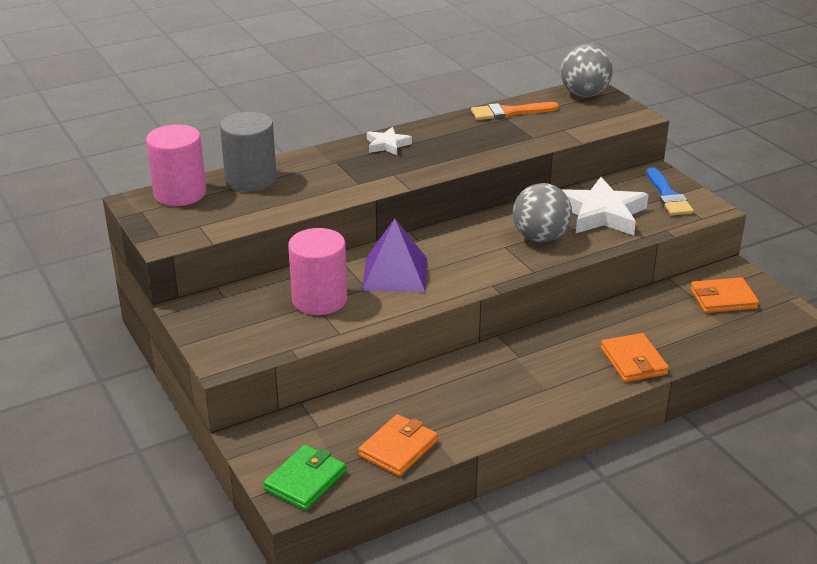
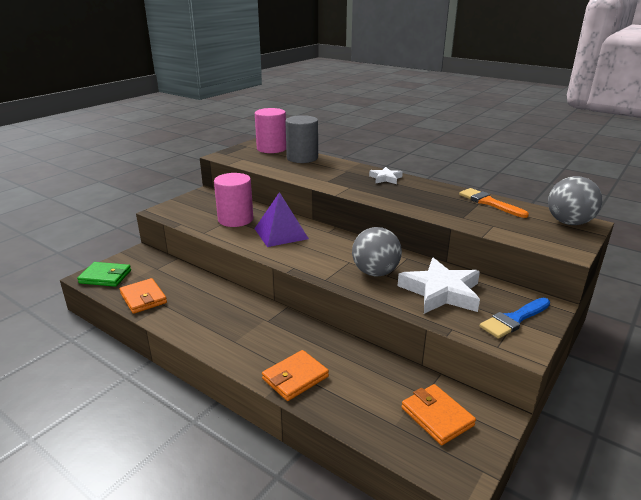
camera: 65 degrees right, 5 degrees down
orange wallet [359,414,438,476] -> orange wallet turned 45 degrees clockwise [120,278,167,314]

